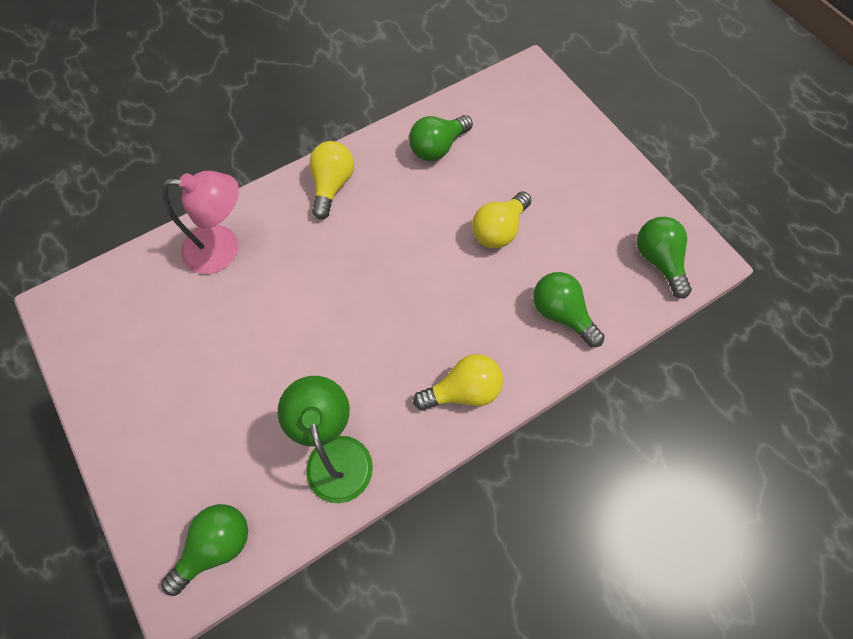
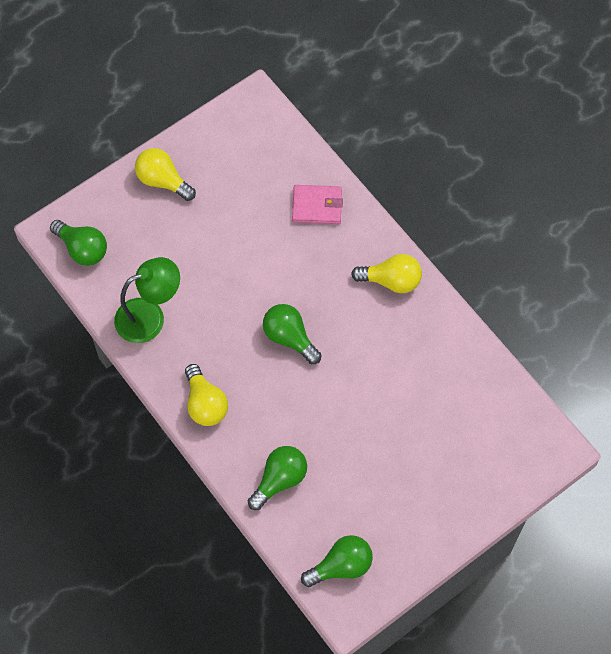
camera: 85 degrees right, 0 degrees up
pink lamp [162,171,239,274] -> pink wallet [292,185,343,224]
green light bulb [409,115,473,161] -> green light bulb moved to [263,304,321,364]
yellow light bulb [472,192,531,249] -> yellow light bulb moved to [135,148,196,201]

